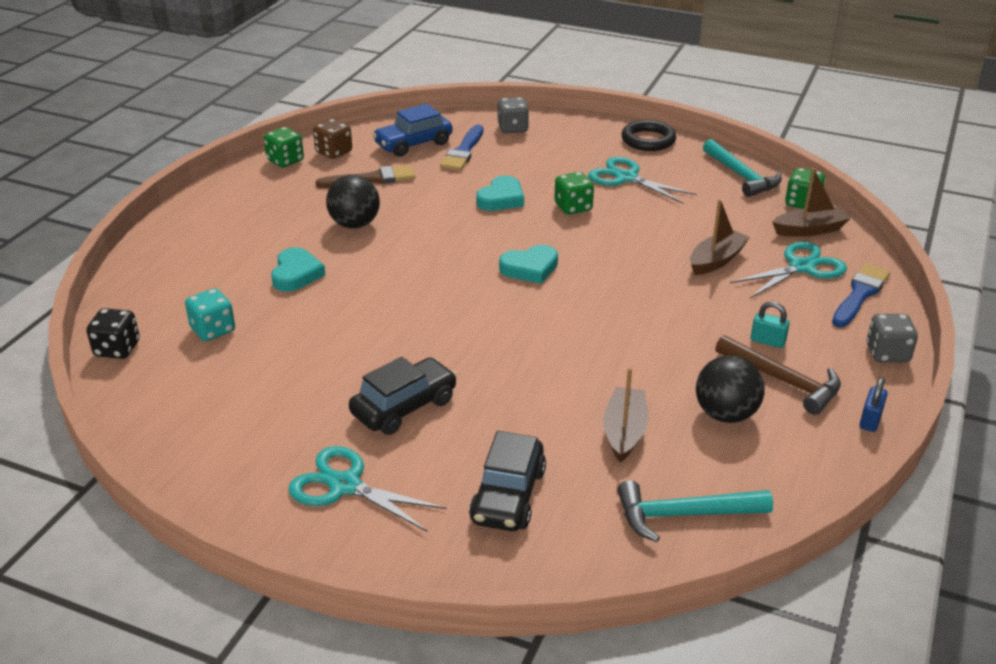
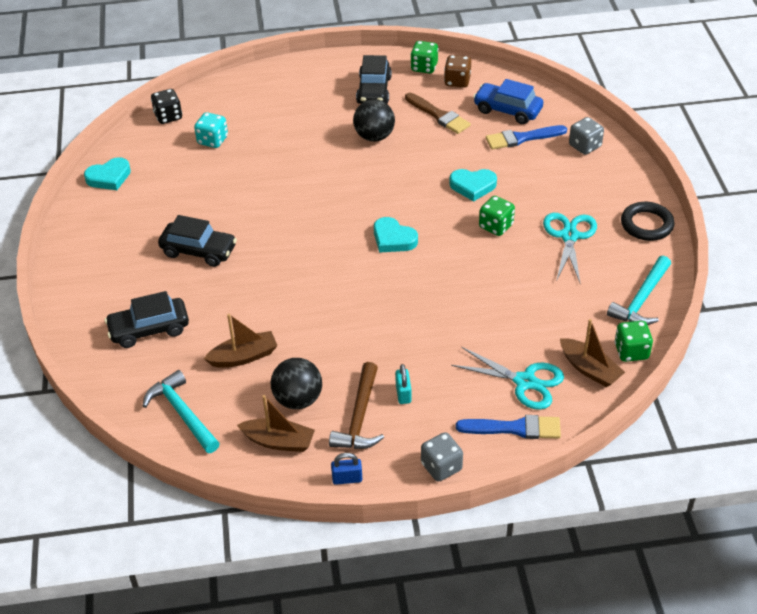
camera: 60 degrees right, 10 degrees up
turquoise heart [271,247,325,292] -> turquoise heart moved to [84,157,131,190]
turquoise scissors [288,446,446,532] -> none
brown boat [690,199,750,275] -> brown boat moved to [237,395,315,452]
none -> black car [356,55,392,104]

